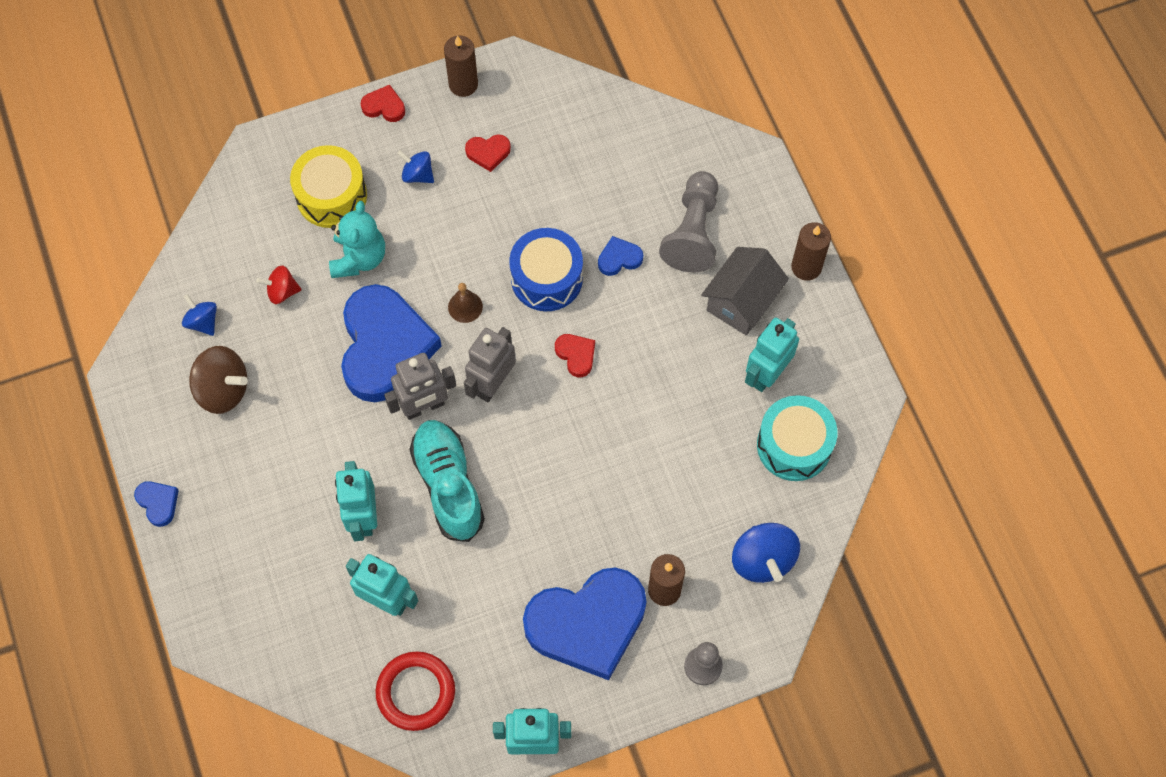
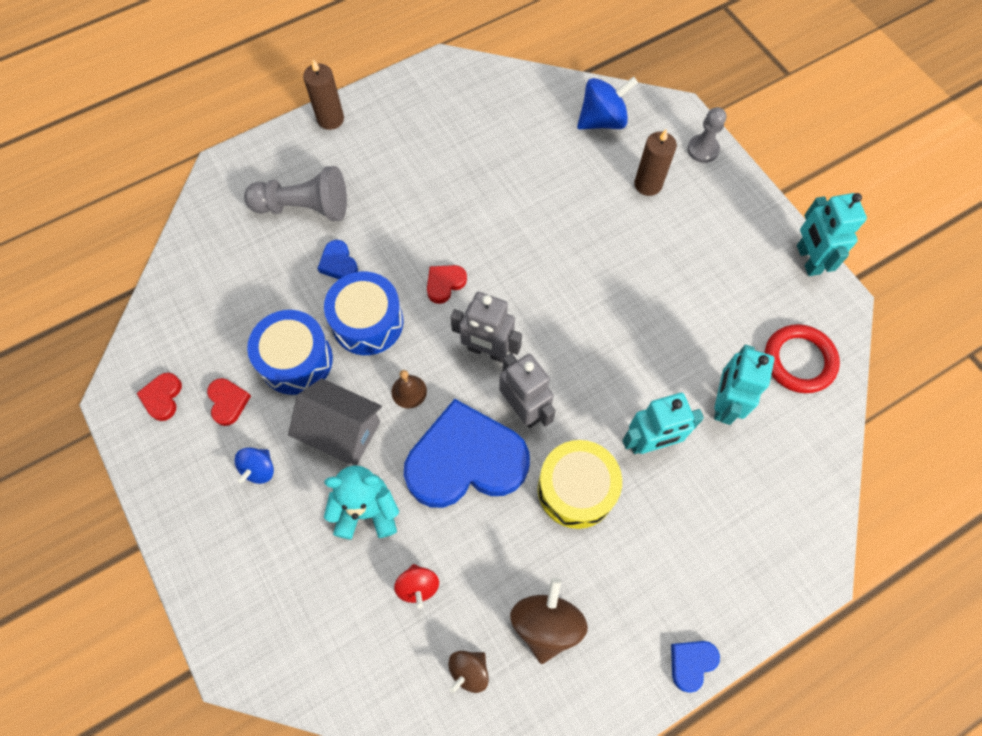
camera: 100 degrees left, 0 degrees up
blue spinning top [182,294,217,336] -> brown spinning top [448,651,489,693]
yellow drum [290,145,367,228] -> yellow drum moved to [538,440,622,529]
red heart [361,85,405,122] -> red heart moved to [137,373,182,421]
turquoise shoe [409,420,485,542] -> none
brown candle [444,35,478,97] -> none
blue heart [523,568,647,680] -> none
grey house [701,247,789,335] -> grey house moved to [288,378,382,465]
turquoise robot [745,318,799,392] -> none
turquoise drum [757,395,837,481] -> none
none -> blue drum [247,310,333,395]

